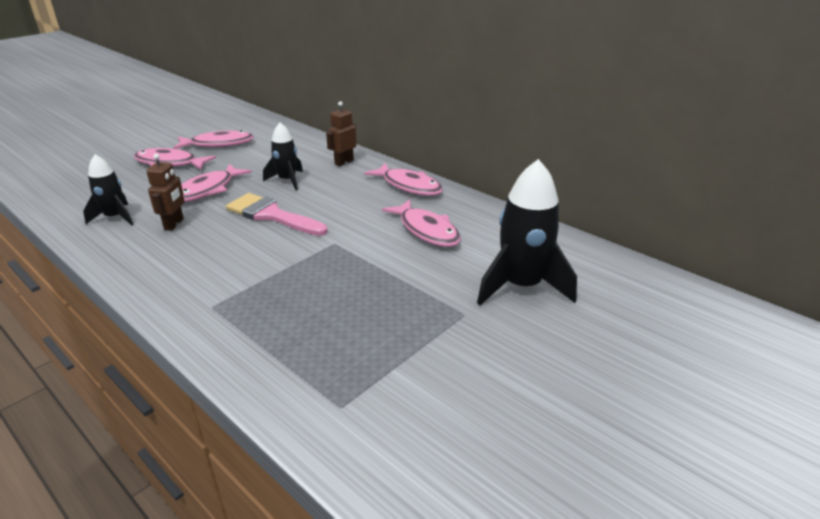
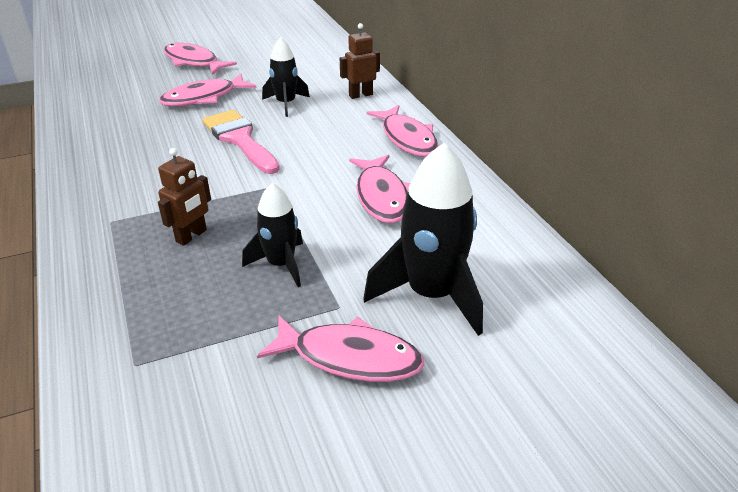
camera: 25 degrees right, 5 degrees up
black rocket [83,154,134,226] -> black rocket moved to [242,183,303,287]
brown robot [146,154,185,230] -> brown robot moved to [158,148,211,246]
pink fish [174,130,254,149] -> pink fish moved to [257,315,425,382]

